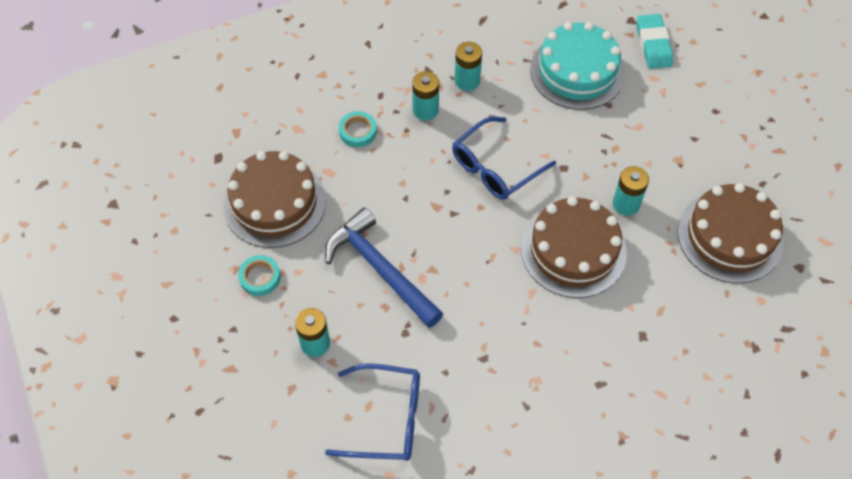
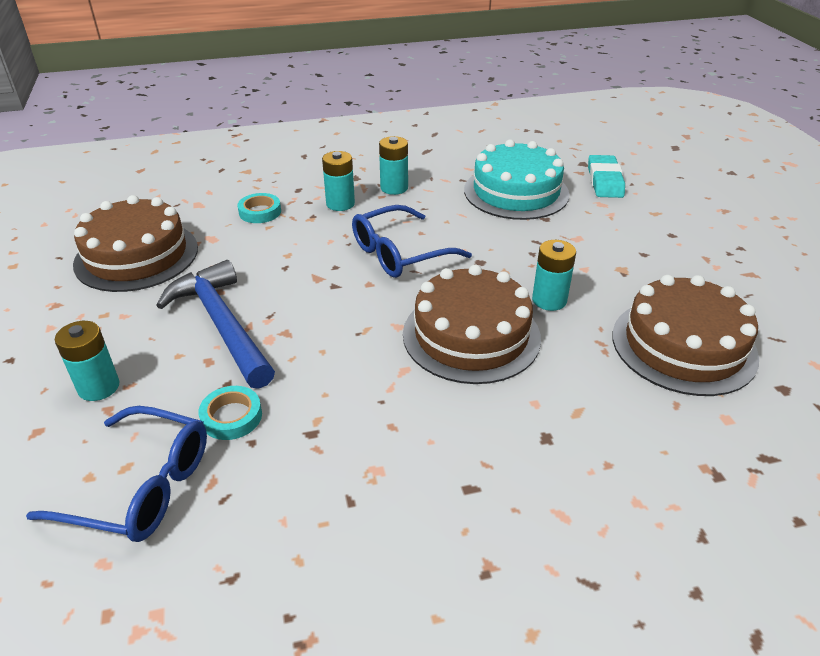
camera: 10 degrees right, 20 degrees down
turquoise tape [238,255,281,296] -> turquoise tape moved to [198,386,262,440]

